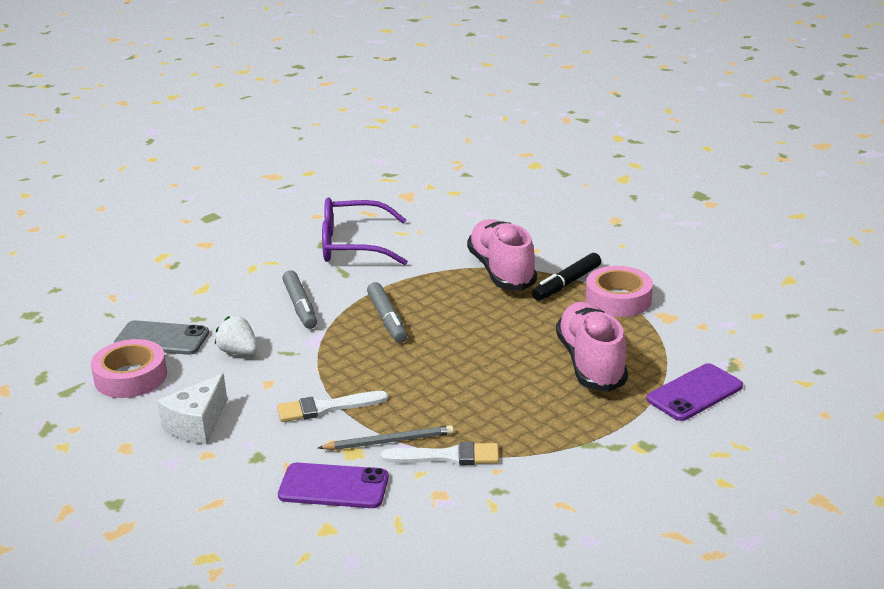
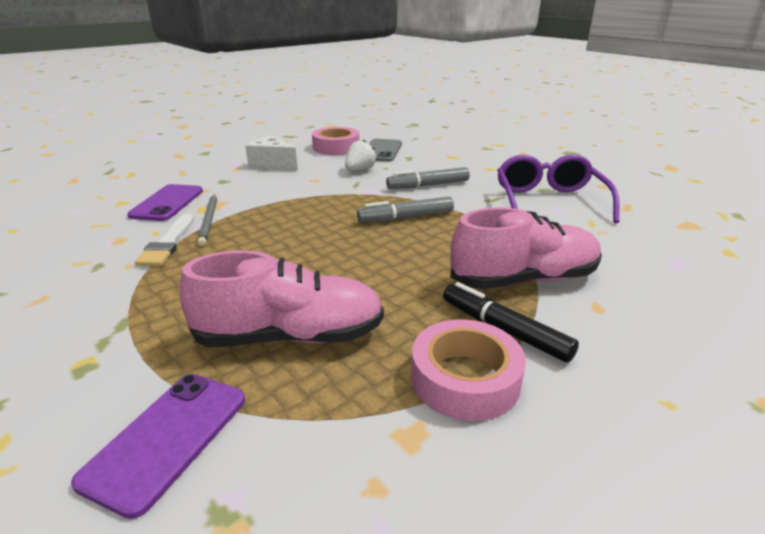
camera: 90 degrees right, 0 degrees up
white brush [277,391,388,422] -> none
purple phone [647,363,743,421] -> purple phone turned 60 degrees clockwise [71,374,245,519]

